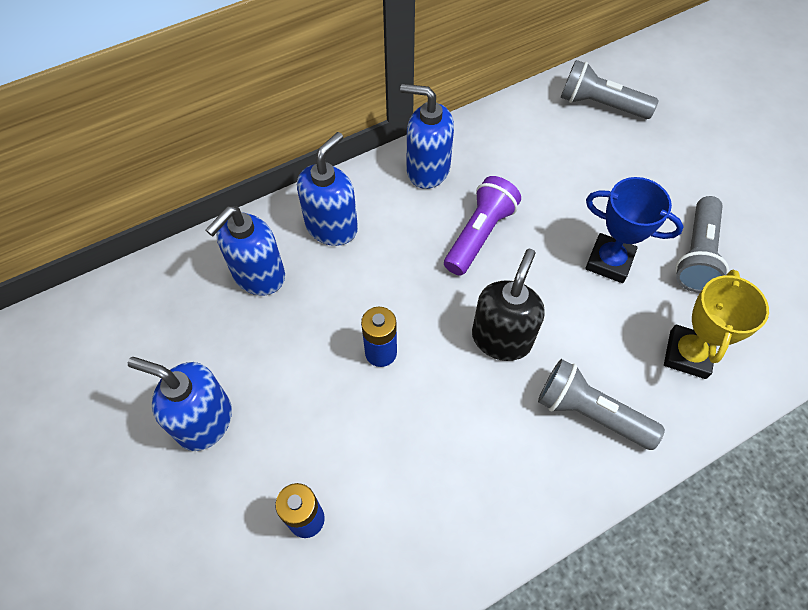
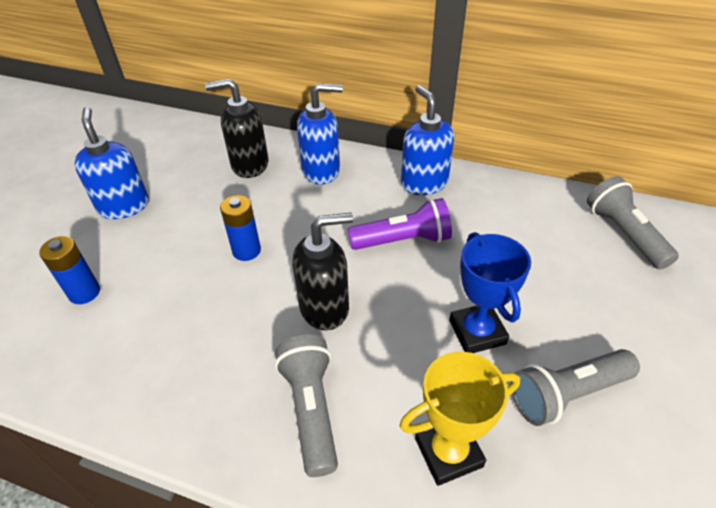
camera: 50 degrees right, 15 degrees down
blue soap dispenser [206,206,285,295] -> black soap dispenser [205,79,269,178]

